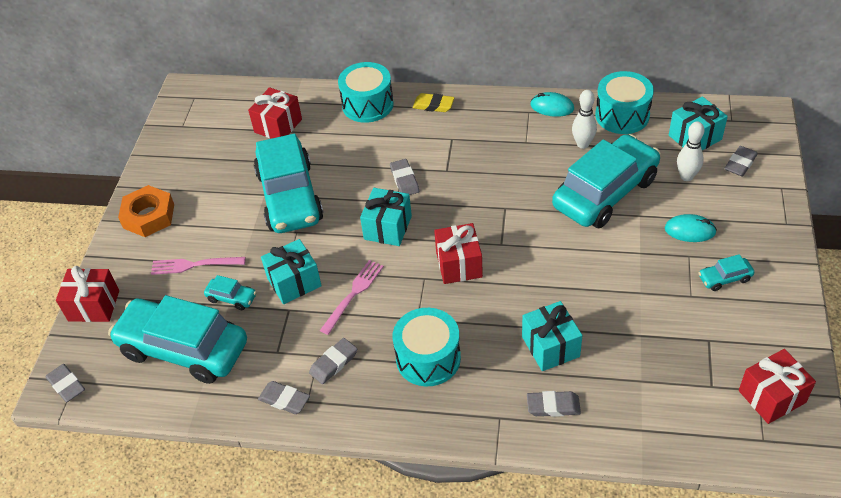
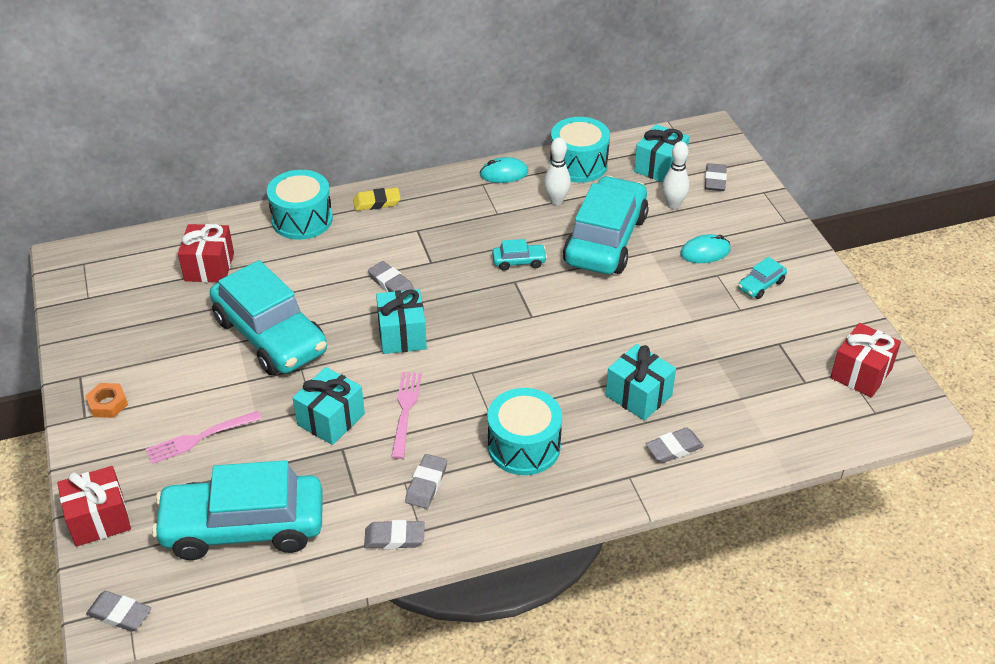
camera: 30 degrees left, 5 degrees down
orange nut [118,185,174,237] -> orange nut [85,383,128,418], size x0.58
turquoise car [204,275,257,310] -> turquoise car moved to [492,239,547,271]
red gift [434,223,483,284] -> none

